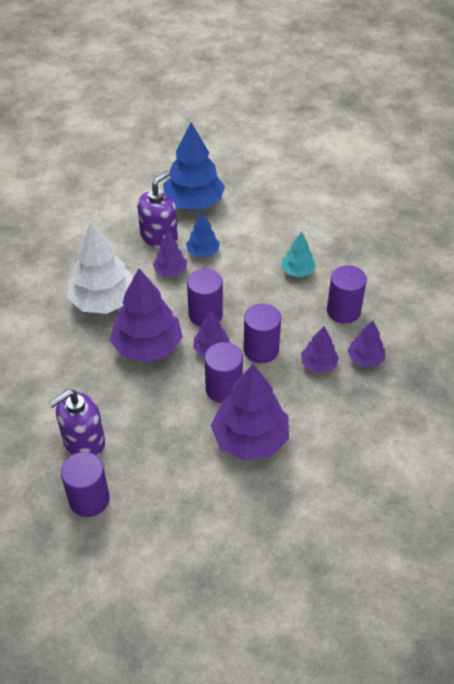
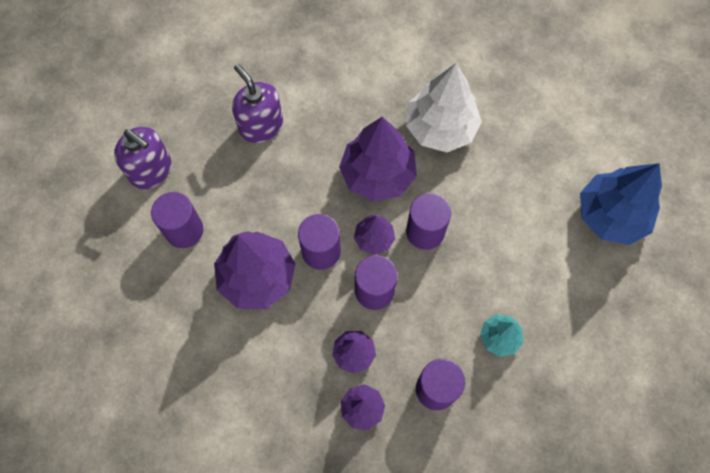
camera: 90 degrees right, 20 degrees up
purple cylinder [61,452,109,517] -> purple cylinder moved to [151,192,203,248]
purple soap dispenser [137,171,178,248] -> purple soap dispenser moved to [114,127,171,189]
purple tree [153,232,187,277] -> none
blue tree [186,213,220,257] -> none

